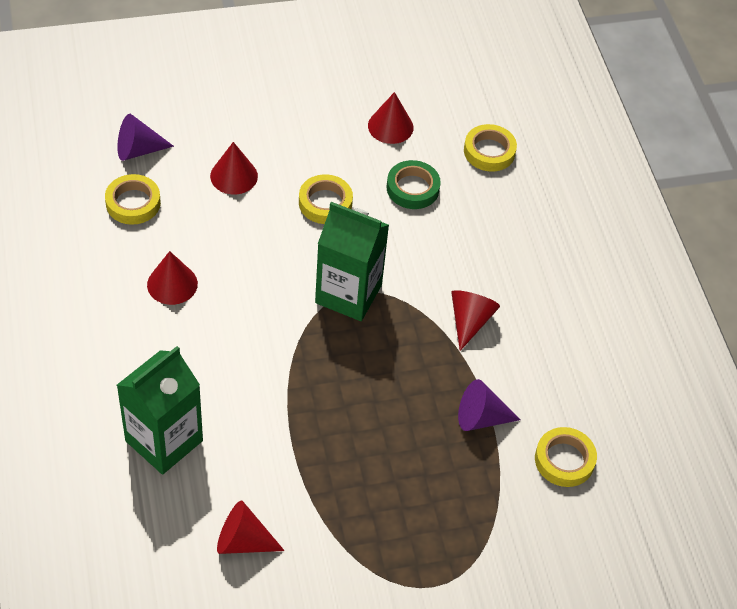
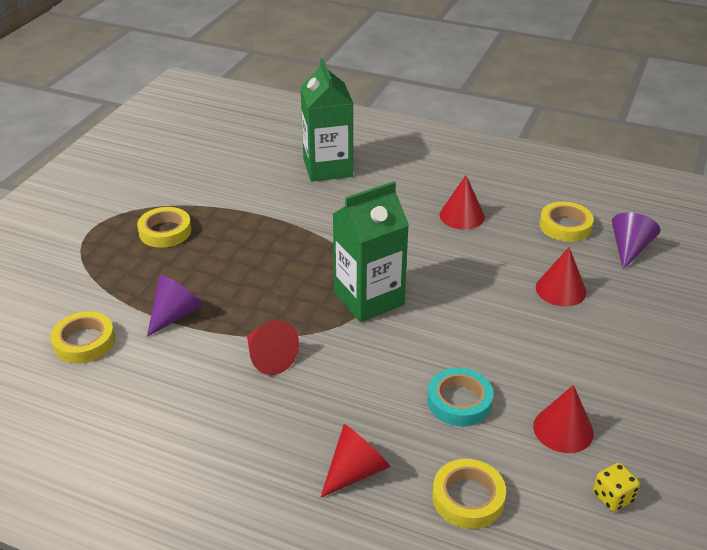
camera: 130 degrees right, 15 degrees down
red cone [217,500,285,554] -> red cone moved to [321,424,390,497]
yellow tape [299,174,353,224] -> yellow tape moved to [137,207,192,248]
green tape [387,160,440,209] -> turquoise tape [427,368,494,426]
none -> yellow dice [593,463,640,512]

